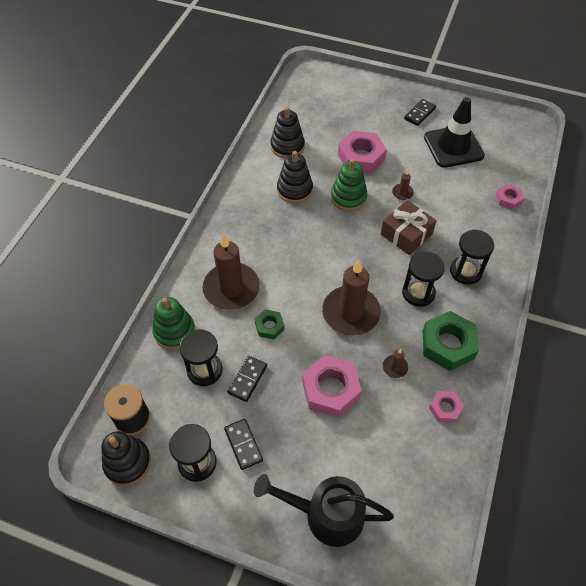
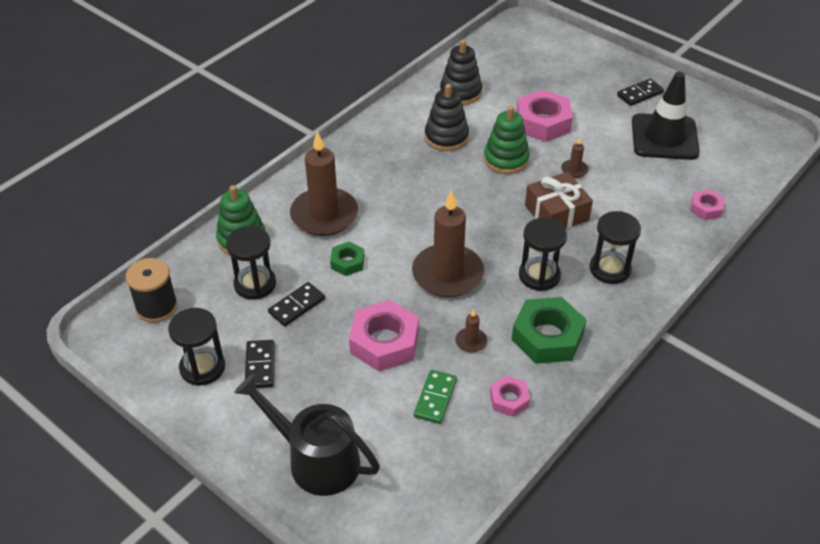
camera: 20 degrees right, 10 degrees down
black stacking toy [101,431,151,486] -> none
none -> green domino [414,370,457,424]

